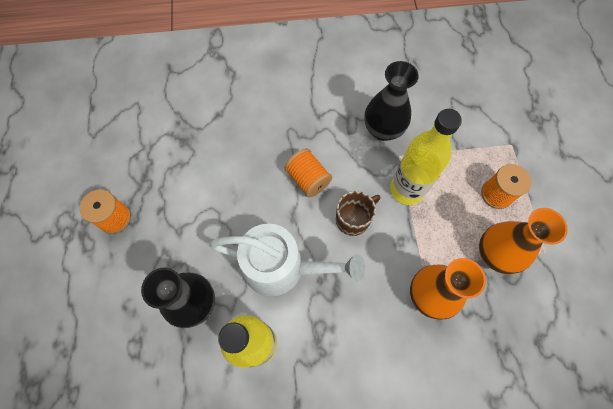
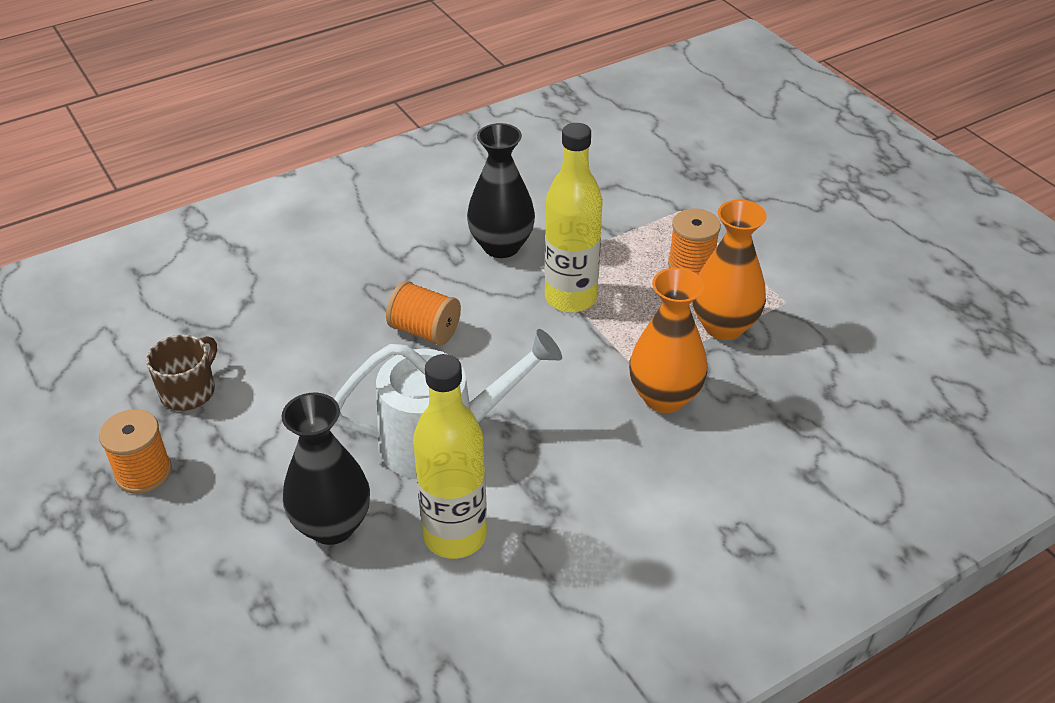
camera: 25 degrees left, 25 degrees down
brown mug [336,191,380,236] -> brown mug moved to [146,335,217,411]

